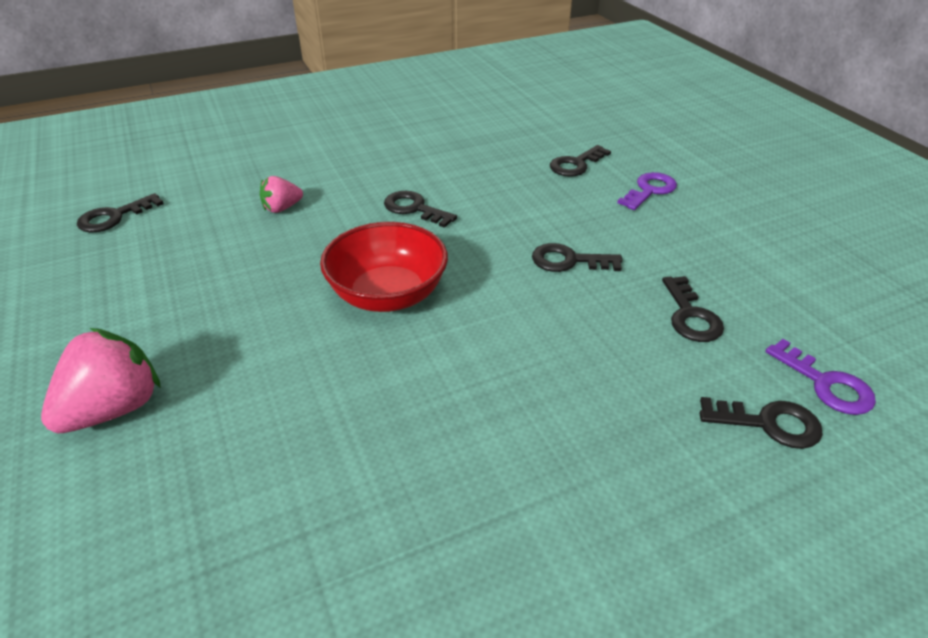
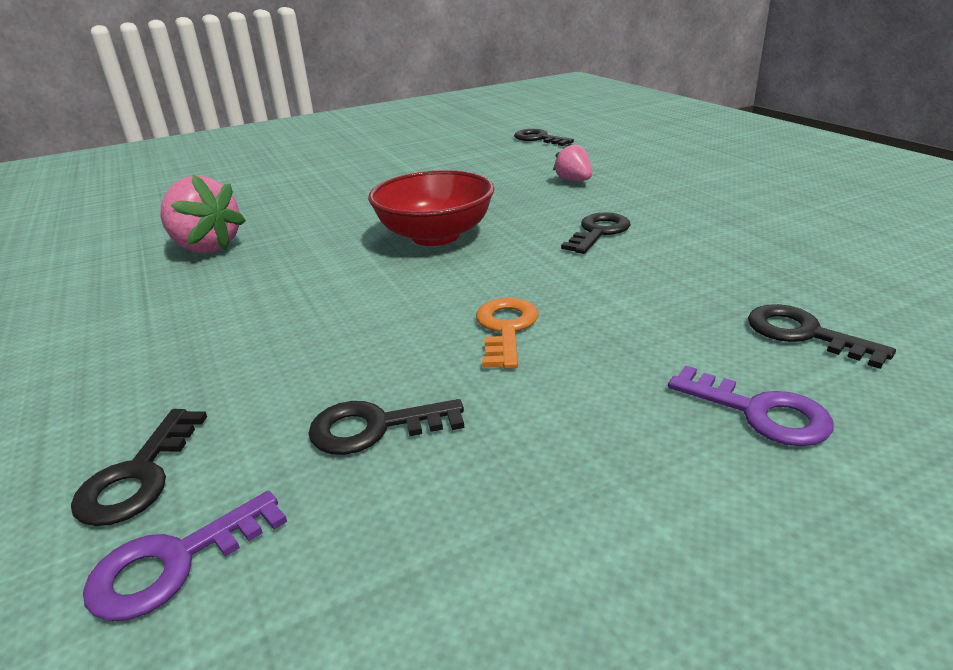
camera: 90 degrees right, 10 degrees down
pink strawberry [41,328,161,433] -> pink strawberry moved to [161,175,246,253]
black key [532,243,622,272] -> orange key [476,298,538,369]

